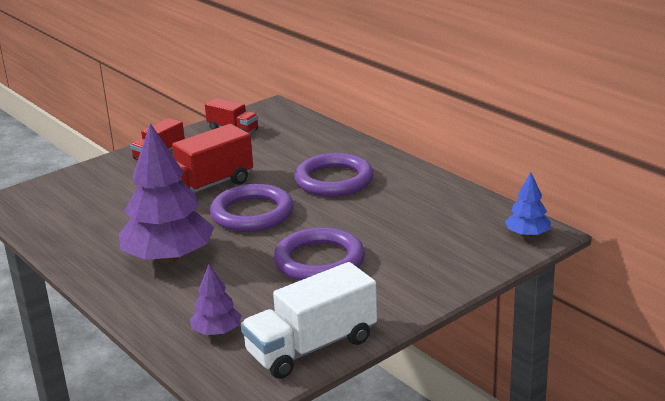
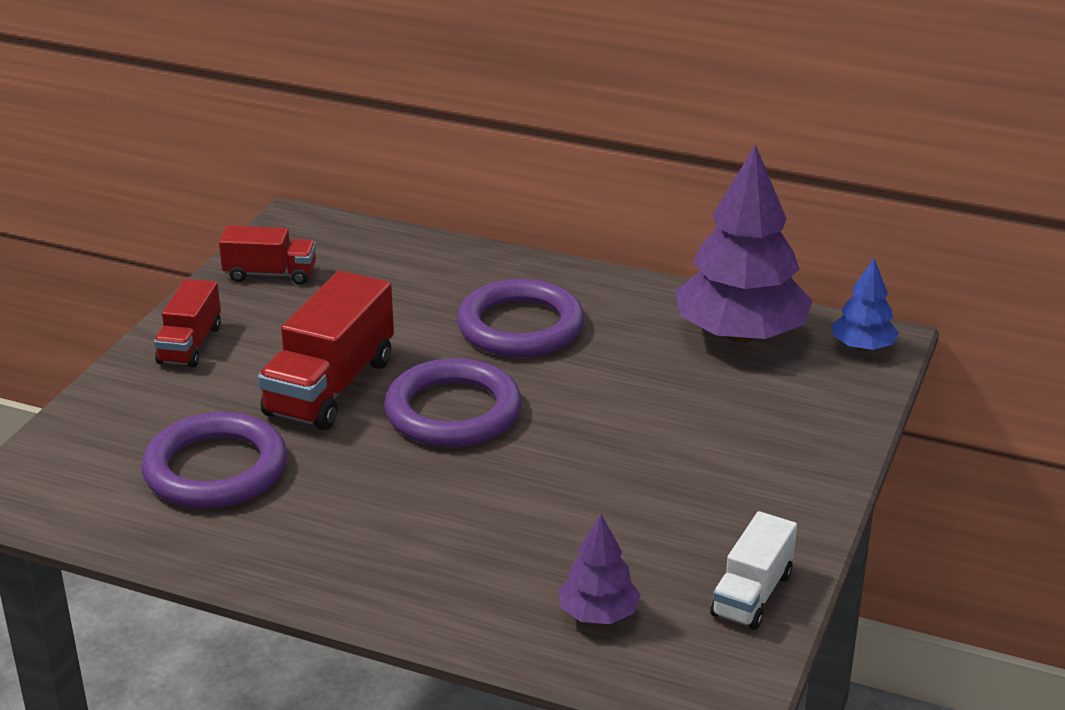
camera: 30 degrees left, 5 degrees up
purple tree [119,123,214,263] -> purple tree moved to [675,144,812,343]
white truck [241,262,377,379] -> white truck [710,511,797,630], size x0.59
purple ring [274,227,365,281] -> purple ring moved to [141,412,287,509]

